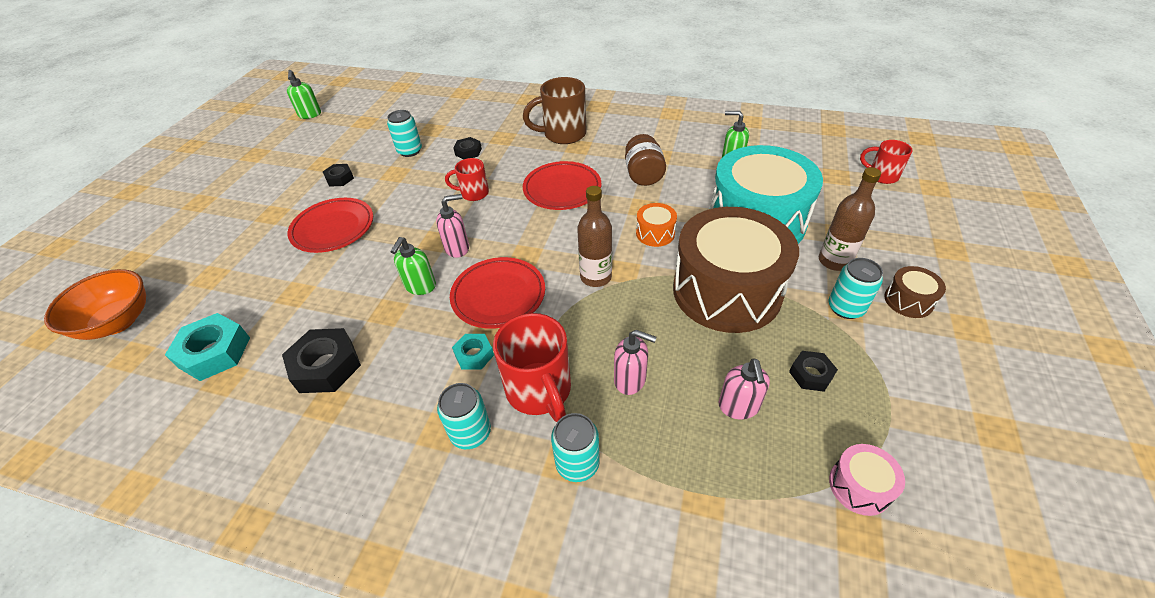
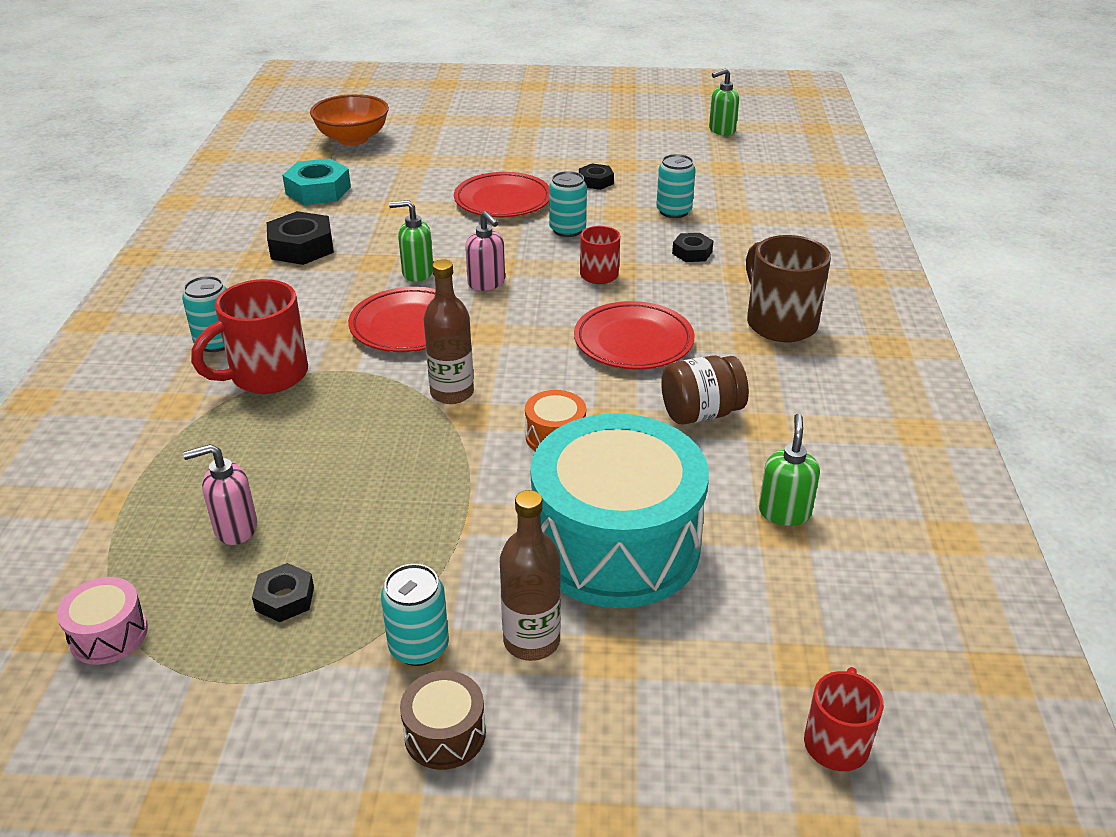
camera: 75 degrees right, 10 degrees down
turquoise nut [452,334,494,370] -> none
turquoise can [551,413,600,482] -> turquoise can moved to [549,171,587,237]
pink soap dispenser [614,330,657,395] -> none
brown drum [673,207,799,333] -> none

